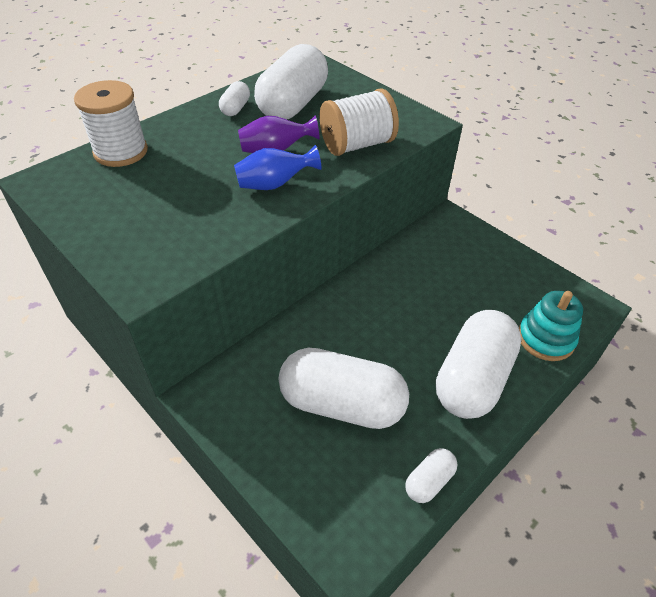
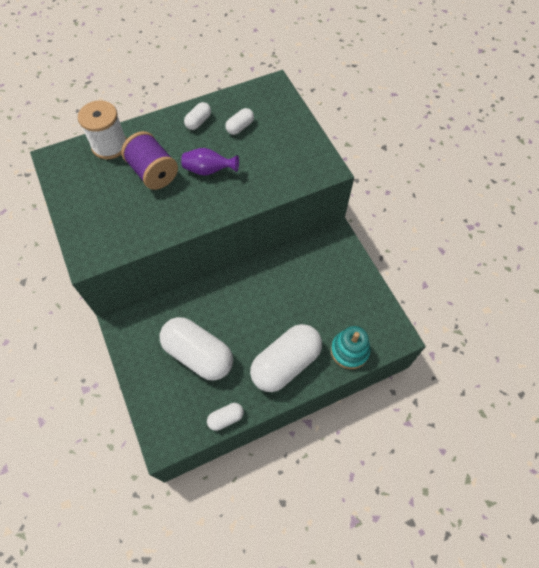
camera: 20 degrees right, 15 degrees up
blue vase [234,145,321,190] -> none
white capsule [254,44,328,120] -> white capsule [225,108,254,135], size x0.45
white spool [320,88,399,156] -> none
none -> purple spool [121,131,178,190]

